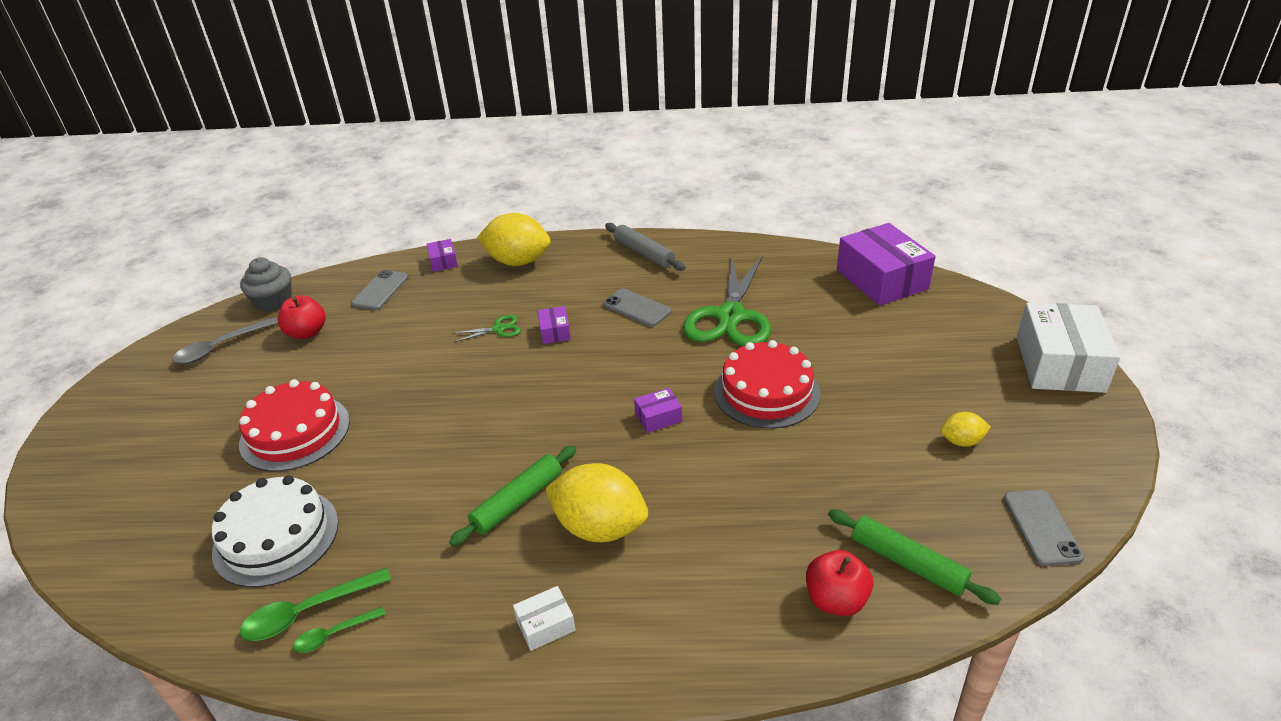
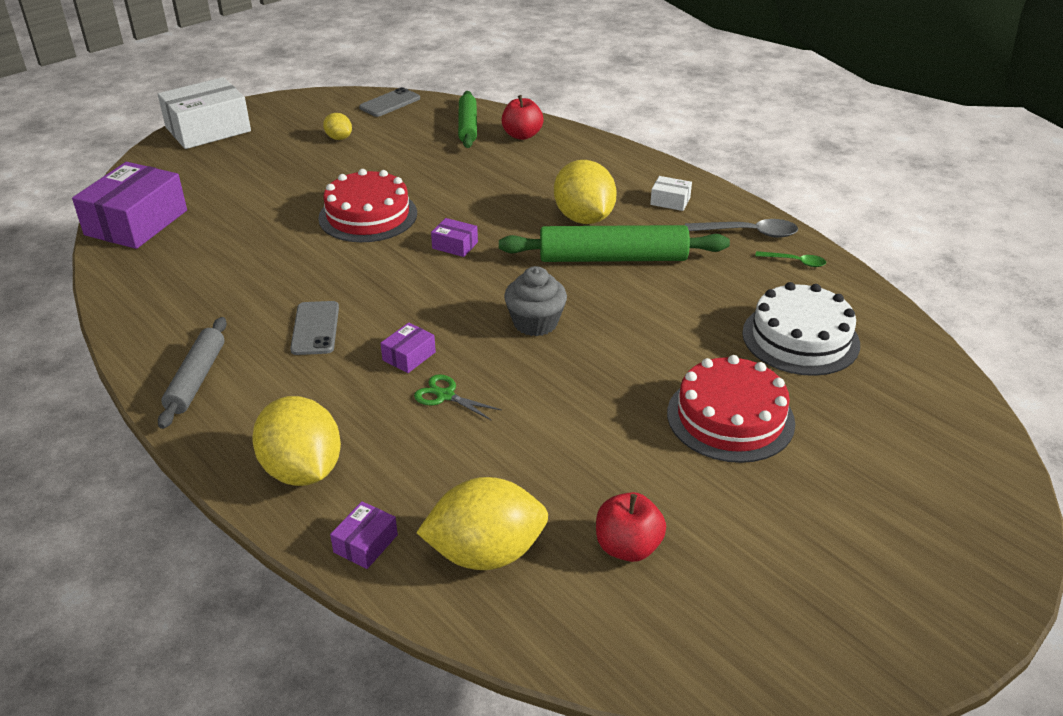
camera: 135 degrees left, 0 degrees up
grey spoon [172,317,278,364] -> grey spoon moved to [685,219,798,238]
grey cupcake [240,257,291,312] -> grey cupcake moved to [504,266,567,336]
green spoon [240,567,391,641] -> none
grey phone [351,270,409,310] -> yellow lemon [416,477,548,570]
green rolling pin [449,445,577,546] -> green rolling pin [499,225,730,262], size x1.59
green scissors [683,255,771,347] -> none

